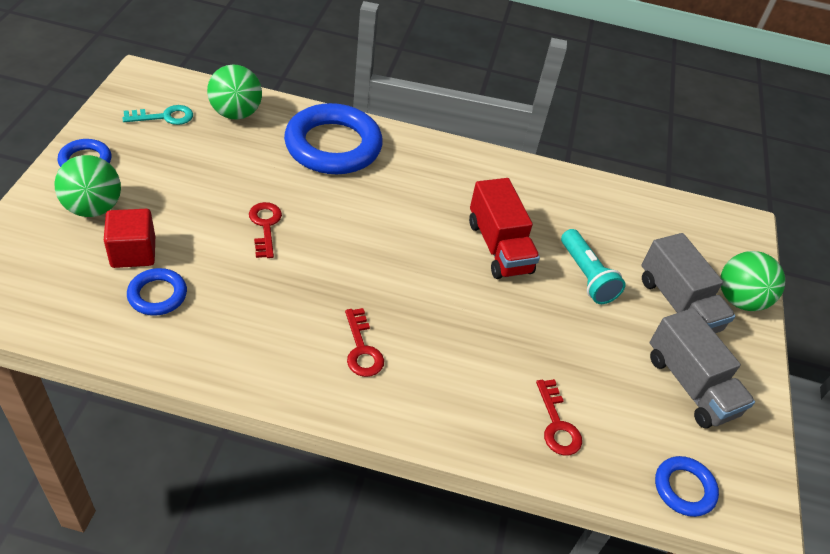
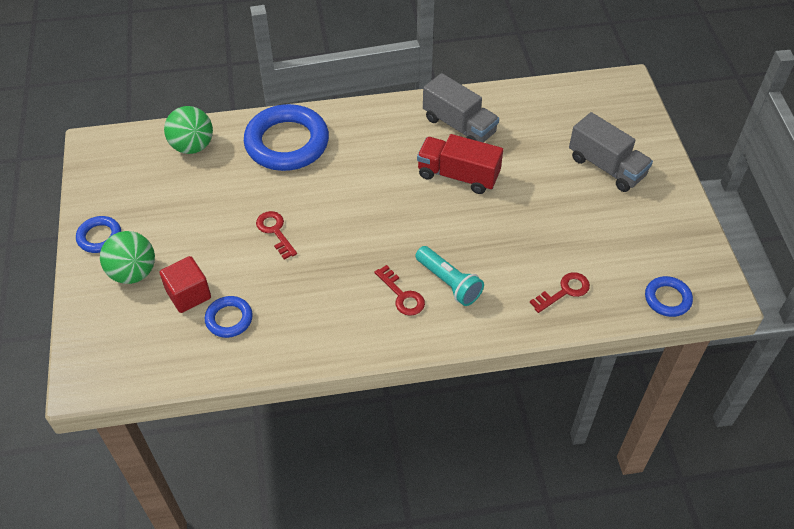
camera: 15 degrees left, 5 degrees up
turquoise key [122,105,193,125] -> none
red truck [469,178,540,279] -> red truck turned 150 degrees clockwise [417,134,503,194]
red key [536,379,582,455] -> red key turned 90 degrees counterclockwise [530,272,590,313]
turquoise flashlight [561,229,626,304] -> turquoise flashlight moved to [415,246,484,306]
grey truck [650,308,755,428] -> grey truck moved to [423,73,499,143]
green ball [720,251,785,311] -> none

